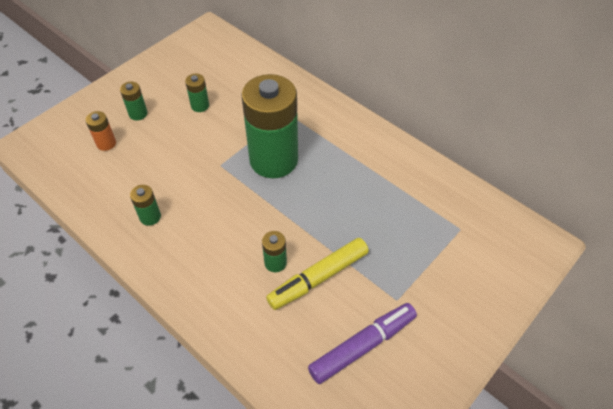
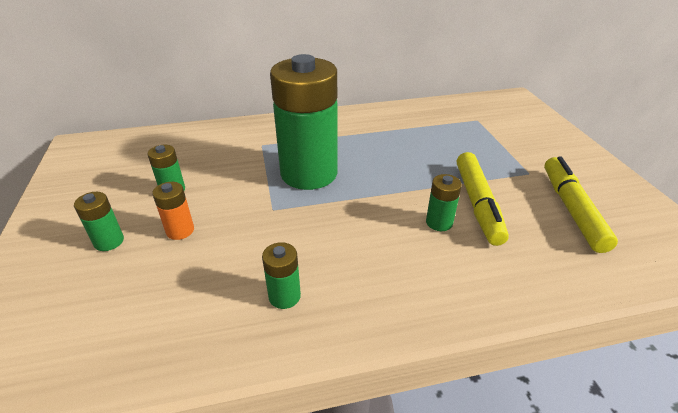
camera: 55 degrees left, 15 degrees down
orange battery [85,111,116,151] -> orange battery moved to [152,182,194,240]
purple marker [308,303,417,384] -> yellow marker [544,156,618,253]

